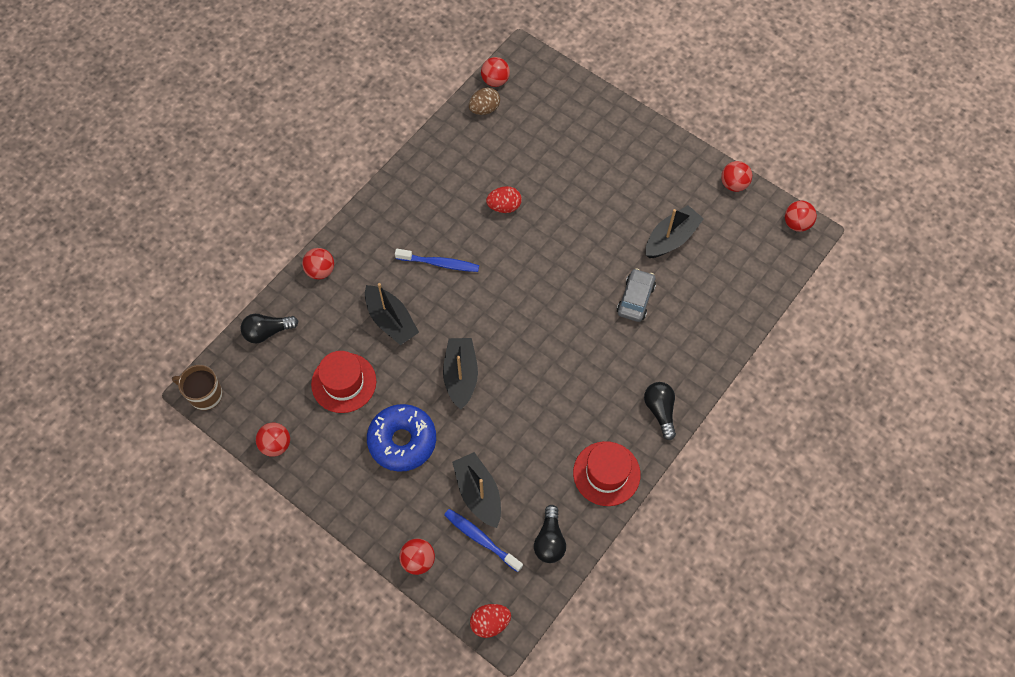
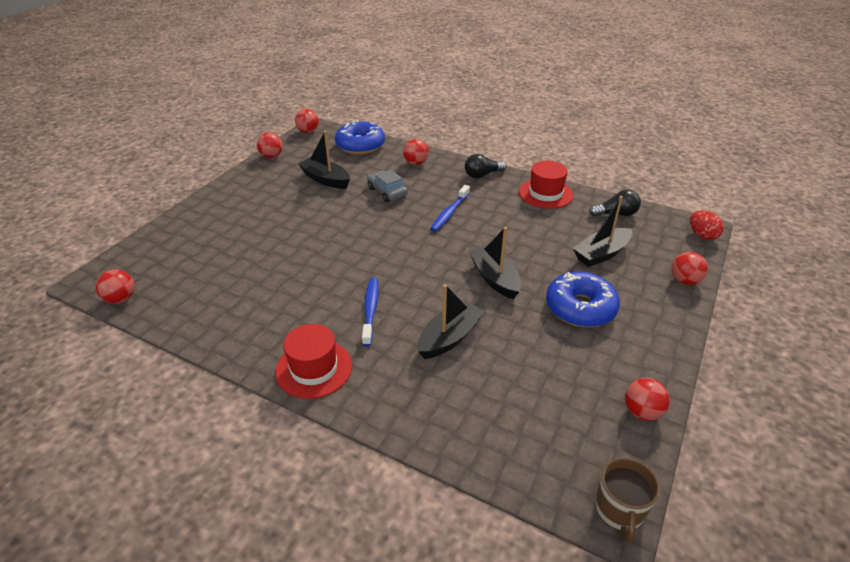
camera: 100 degrees left, 25 degrees down
black light bulb [241,314,299,343] -> none
red ball [302,248,334,279] -> red ball moved to [403,139,429,165]
red hat [311,351,376,413] -> red hat moved to [275,324,352,399]
black boat [443,338,478,410] -> black boat turned 75 degrees clockwise [469,227,521,299]
blue toothbrush [444,509,523,572] -> blue toothbrush moved to [430,185,470,232]
brown egg [469,87,500,115] -> none
red egg [486,186,522,213] -> none
grey car [617,268,656,322] -> grey car turned 45 degrees clockwise [367,170,408,202]
none -> blue donut [335,120,385,154]

